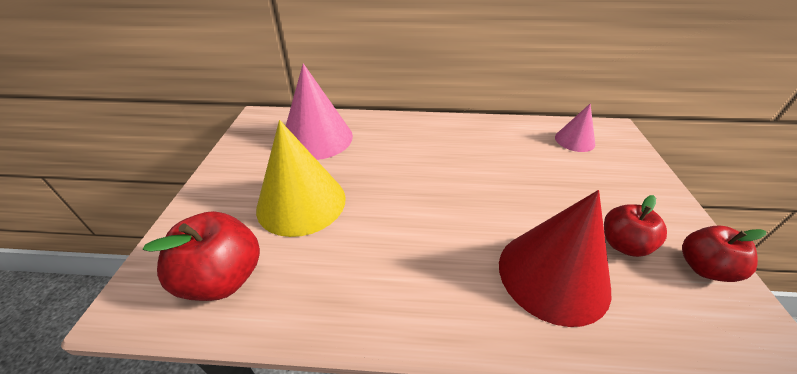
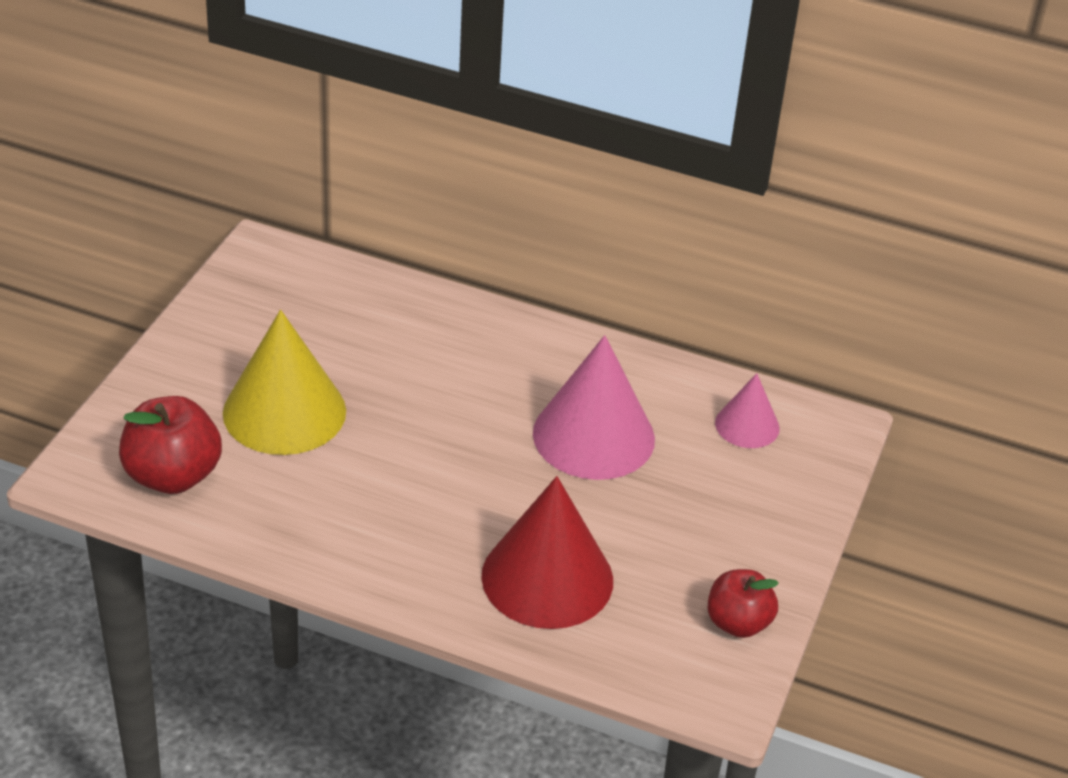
camera: 15 degrees right, 0 degrees up
pink cone [286,63,353,160] -> pink cone moved to [533,335,655,480]
red apple [604,195,667,257] -> none

